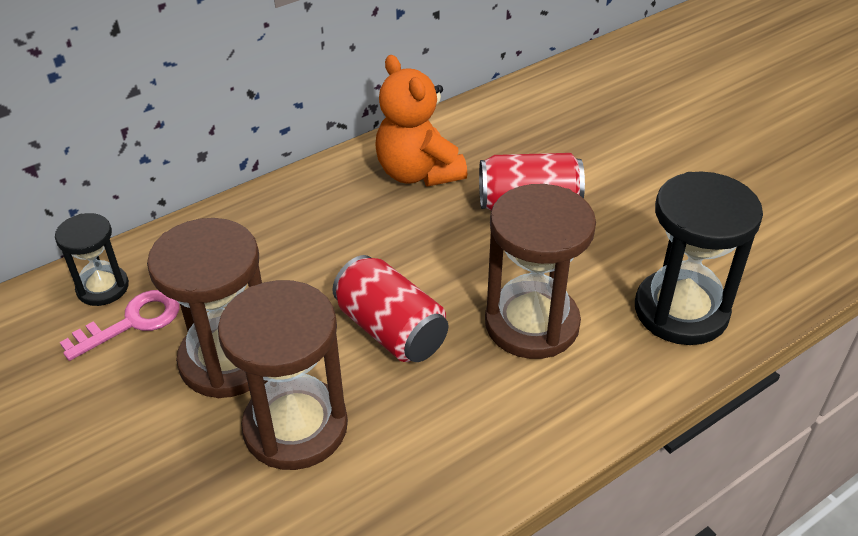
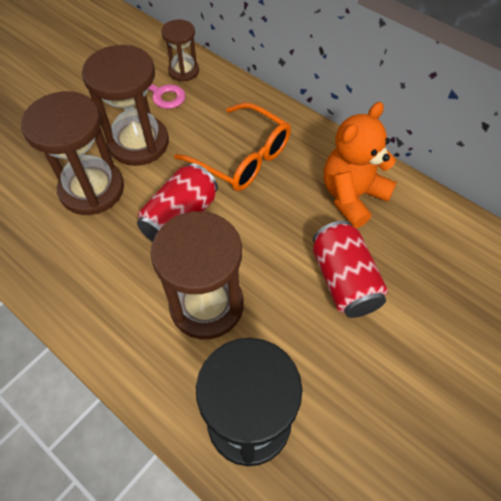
camera: 75 degrees right, 15 degrees up
black hourglass [55,213,129,306] -> brown hourglass [161,19,199,82]
none -> orange glasses [174,103,291,191]

